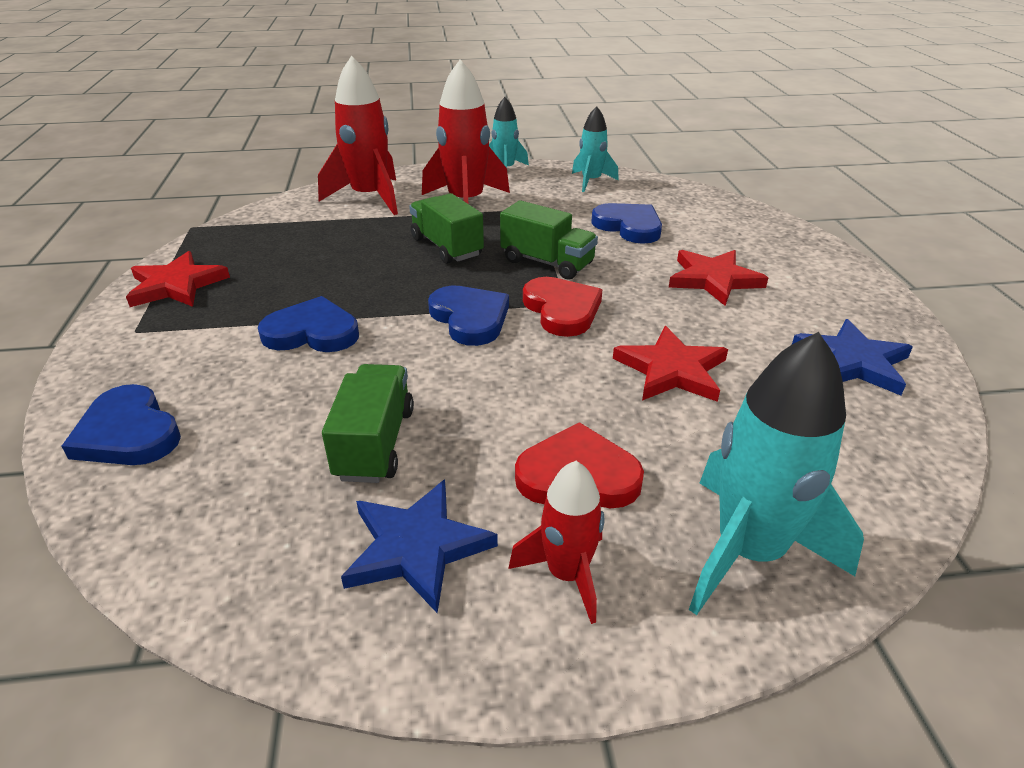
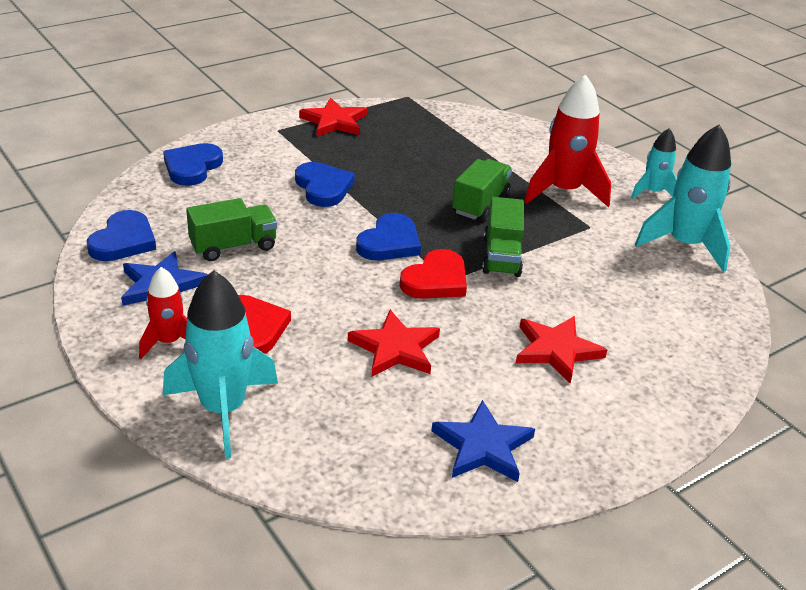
camera: 60 degrees right, 0 degrees up
red rocket [318,55,398,215] -> none
turquoise rocket [572,106,619,192] -> turquoise rocket [635,125,731,272], size x1.73
blue heart [591,203,662,244] -> blue heart moved to [87,210,156,261]

